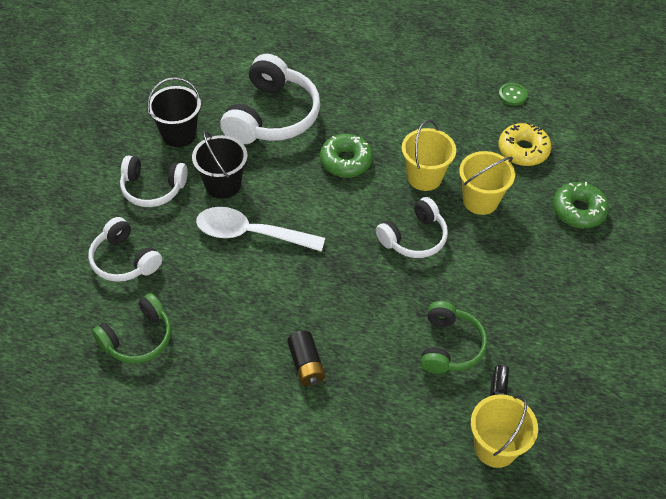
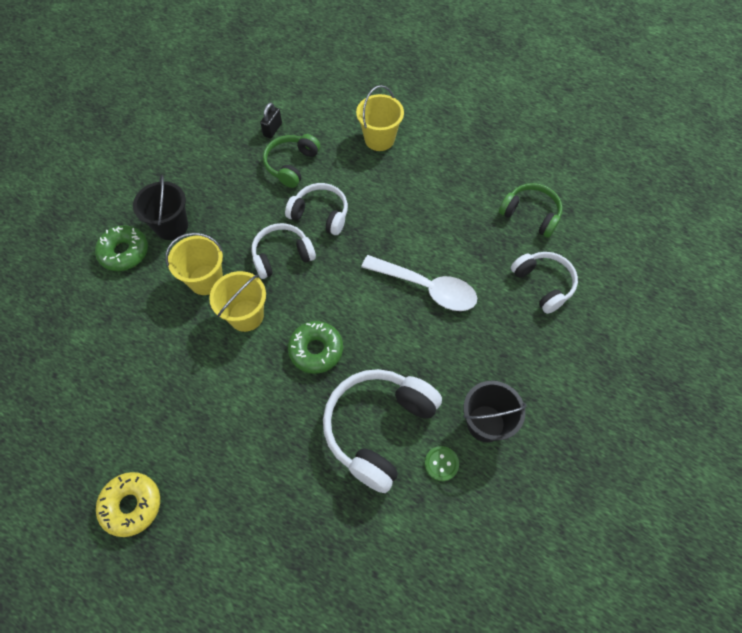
camera: 165 degrees left, 10 degrees up
green headphones [92,293,171,364] -> green headphones turned 60 degrees clockwise [499,183,563,238]
white headphones [120,155,188,207] -> white headphones moved to [285,183,348,235]
black bucket [192,131,248,199] -> black bucket moved to [133,175,188,240]
black battery [287,331,325,386] -> none
yellow bucket [471,394,538,468] -> yellow bucket moved to [356,85,404,151]
yellow donut [498,123,551,166] -> yellow donut moved to [96,472,160,537]
green button [499,83,528,106] -> green button moved to [425,446,459,481]

